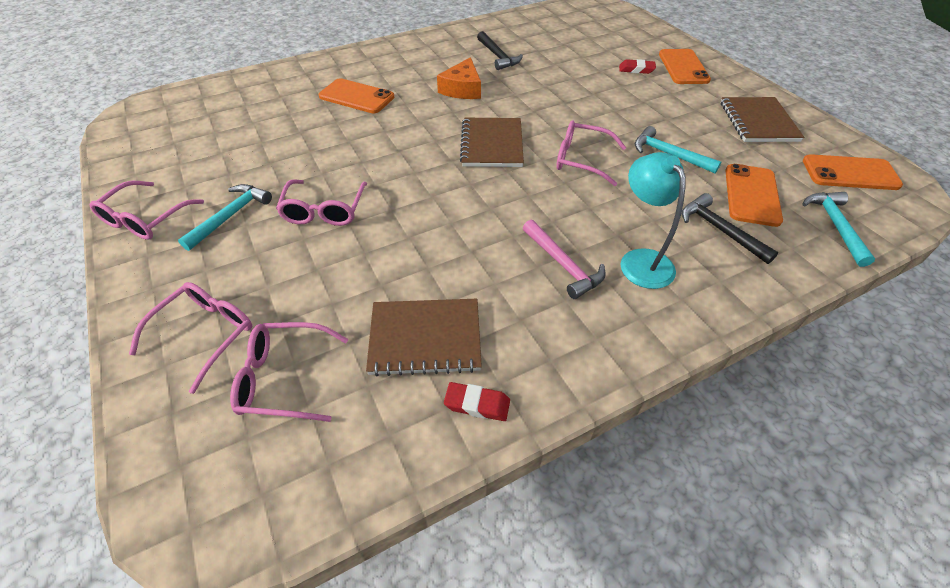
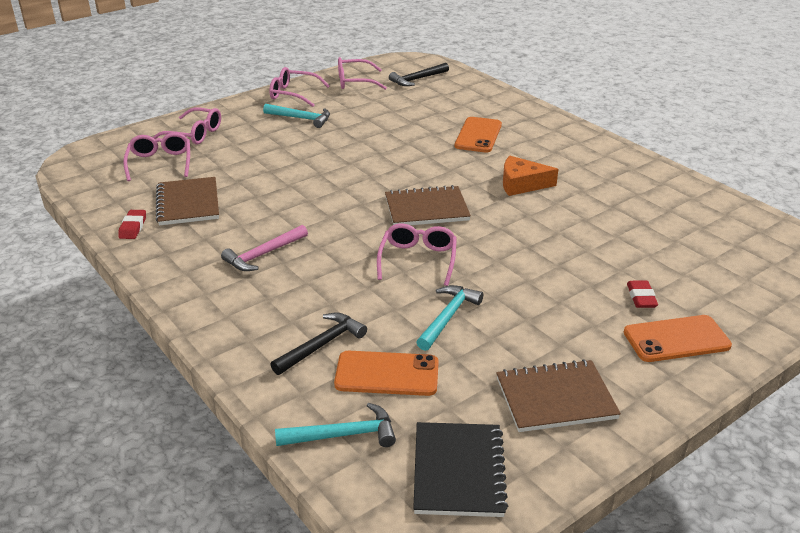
camera: 80 degrees right, 15 degrees down
pink glasses [276,180,367,226] -> pink glasses moved to [338,57,387,90]
black hammer [477,31,523,70] -> black hammer moved to [389,63,449,86]
turquoise lamp [621,152,686,289] -> none
orange phone [803,154,903,190] -> black notebook [413,422,508,517]

